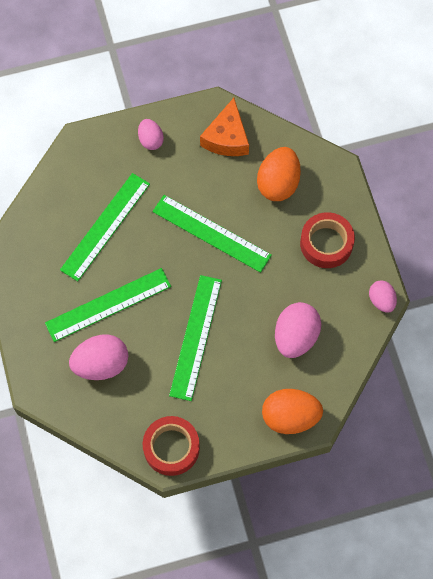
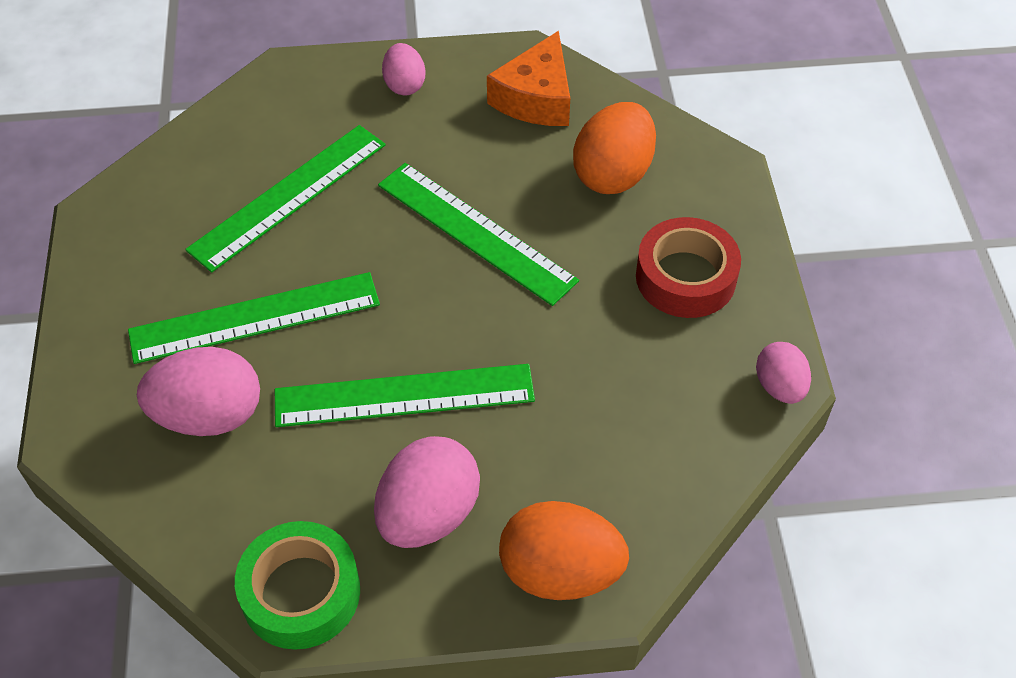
camera: 10 degrees right, 15 degrees down
red tape [143,416,200,476] -> green tape [235,521,360,650]
green ruler [169,275,222,401] -> green ruler turned 60 degrees clockwise [275,364,535,427]
pink egg [275,302,321,358] -> pink egg moved to [374,436,480,548]

